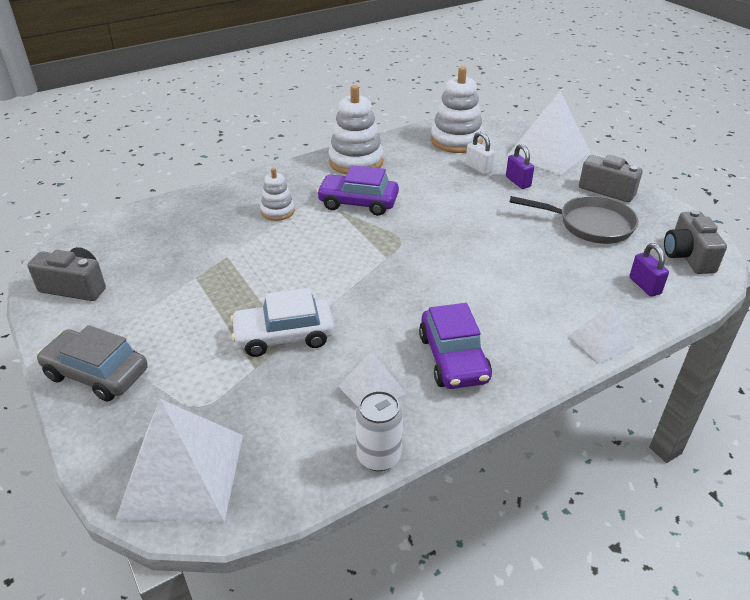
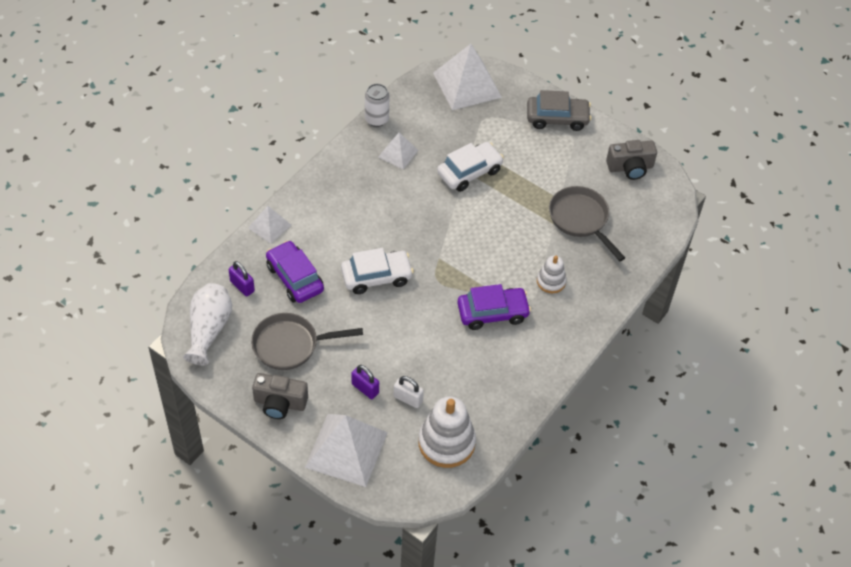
camera: 155 degrees right, 15 degrees up
white stacking toy [329,85,383,175] -> none
purple car [419,303,492,389] -> purple car moved to [266,241,324,303]
grey camera [664,210,727,274] -> white vase [183,283,232,365]
none -> white car [341,248,414,294]
none -> grey pan [549,186,625,261]

